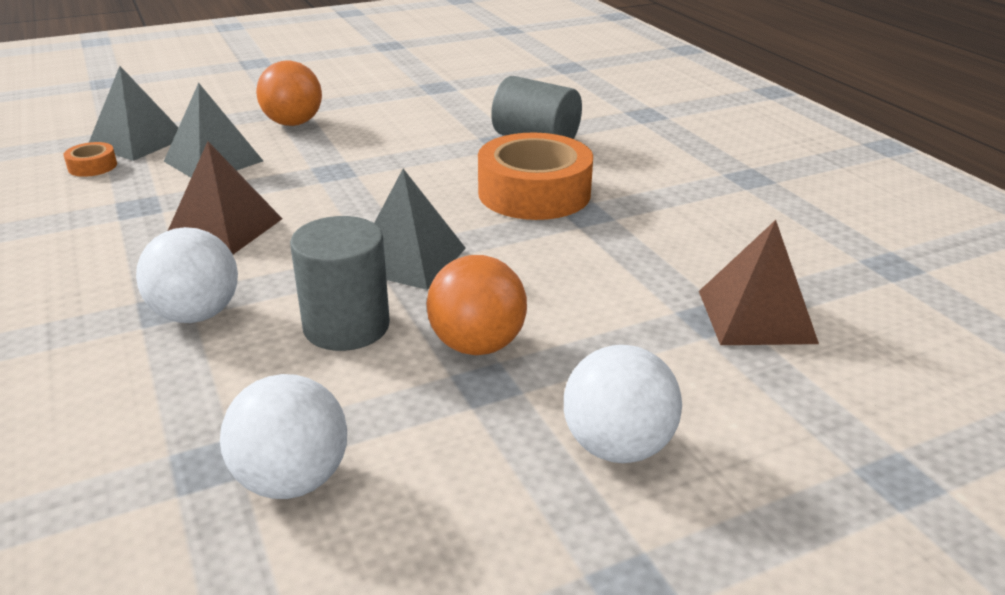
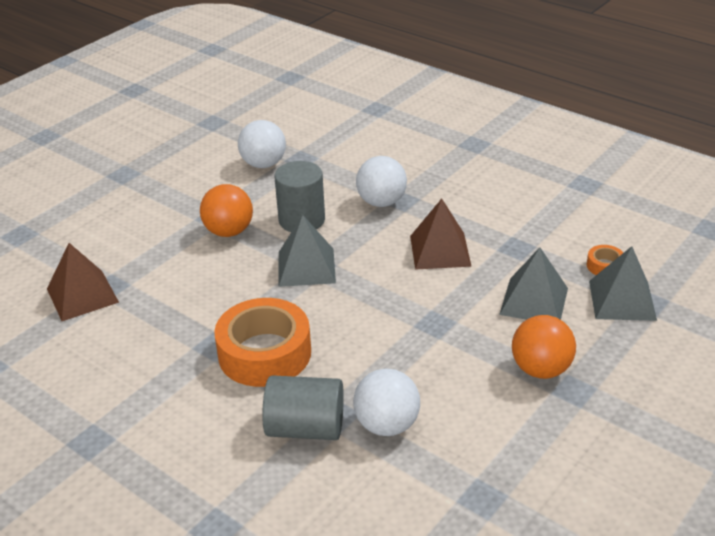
camera: 155 degrees right, 5 degrees up
white ball [564,345,682,463] -> white ball moved to [353,368,420,436]

